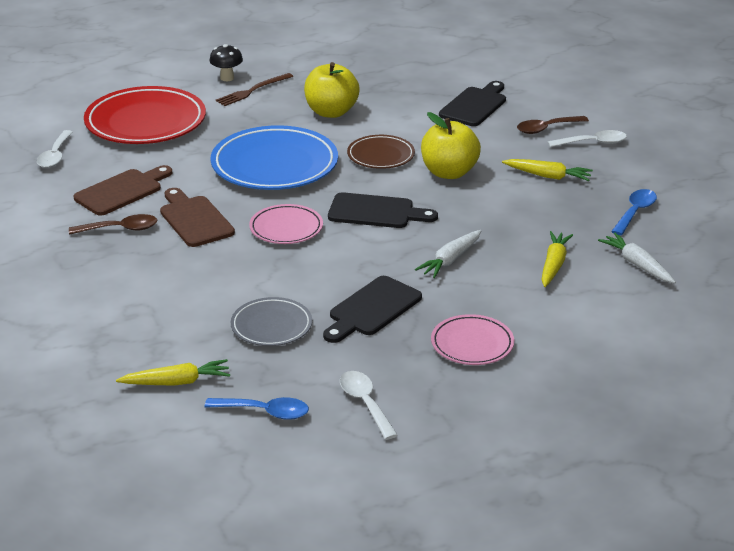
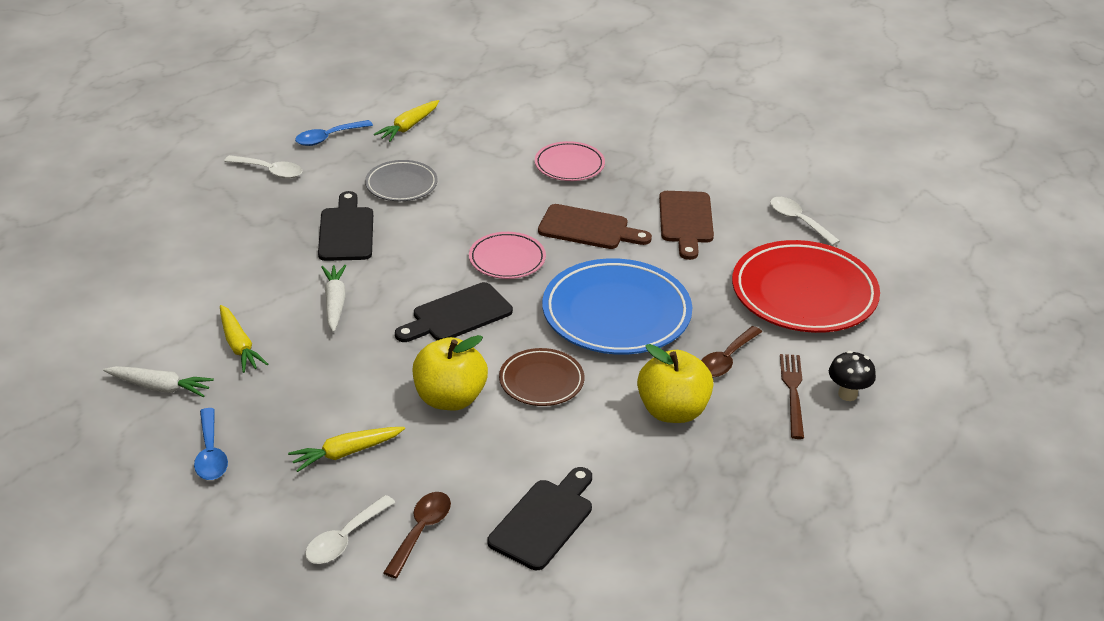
camera: 135 degrees right, 5 degrees up
brown spoon [69,214,158,235] -> brown spoon moved to [701,326,762,377]
pink plate [431,314,514,365] -> pink plate moved to [535,141,605,181]
black cutting board [439,81,506,126] -> black cutting board turned 135 degrees counterclockwise [487,467,592,570]

